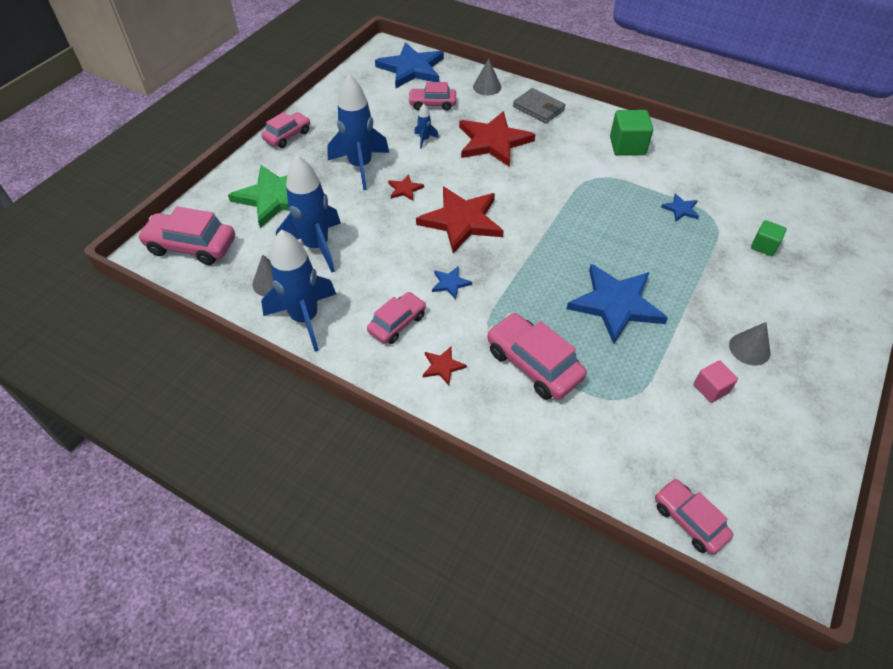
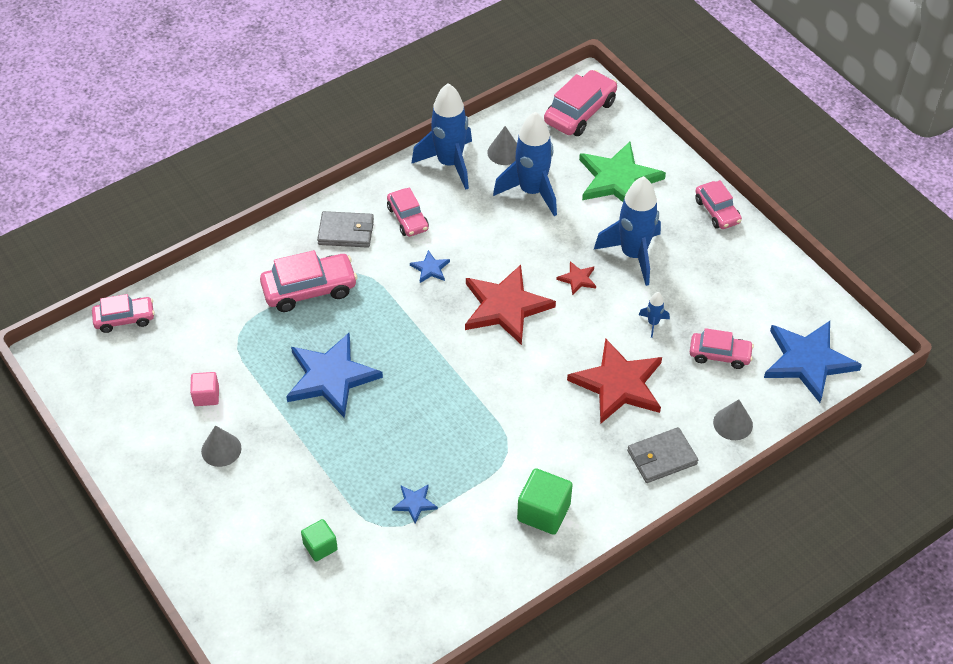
camera: 115 degrees right, 0 degrees up
pink car [408,82,456,111] -> pink car turned 75 degrees clockwise [690,328,754,369]
red star [423,347,467,385] -> grey wallet [317,211,374,248]

